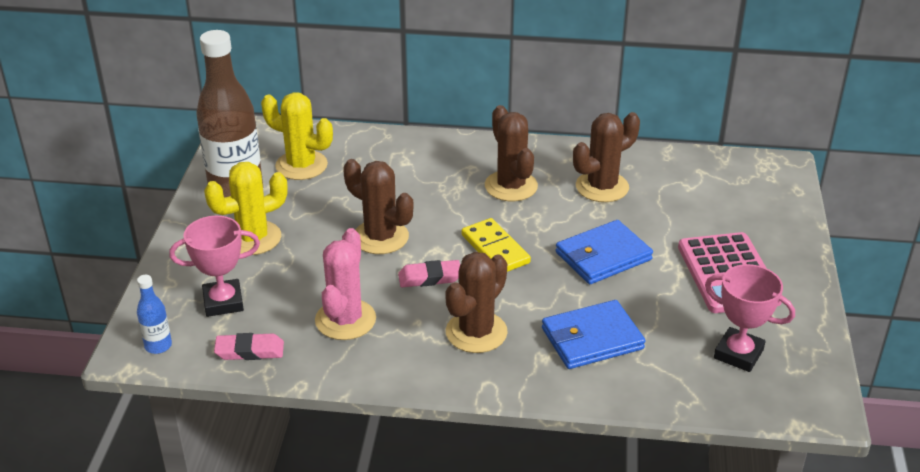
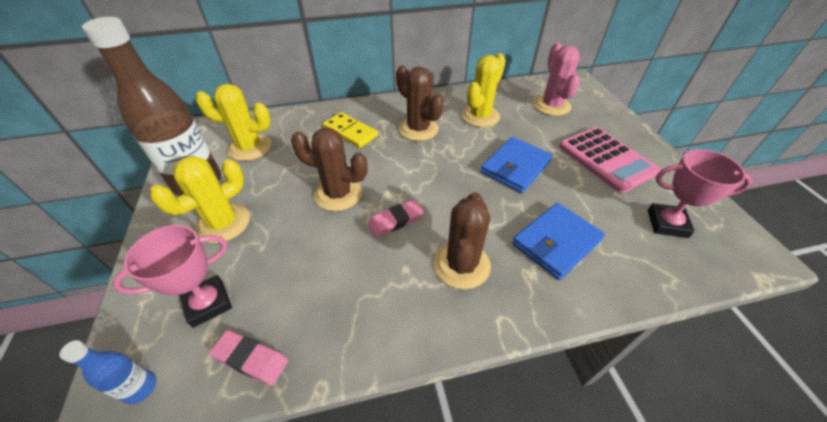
camera: 20 degrees left, 10 degrees up
pink eraser [214,333,284,360] -> pink eraser turned 45 degrees clockwise [209,330,288,386]
pink cactus [315,228,376,340] -> pink cactus moved to [533,43,580,116]
yellow domino [462,218,531,272] -> yellow domino moved to [323,112,378,148]
brown cactus [573,112,640,202] -> yellow cactus [461,54,506,127]

